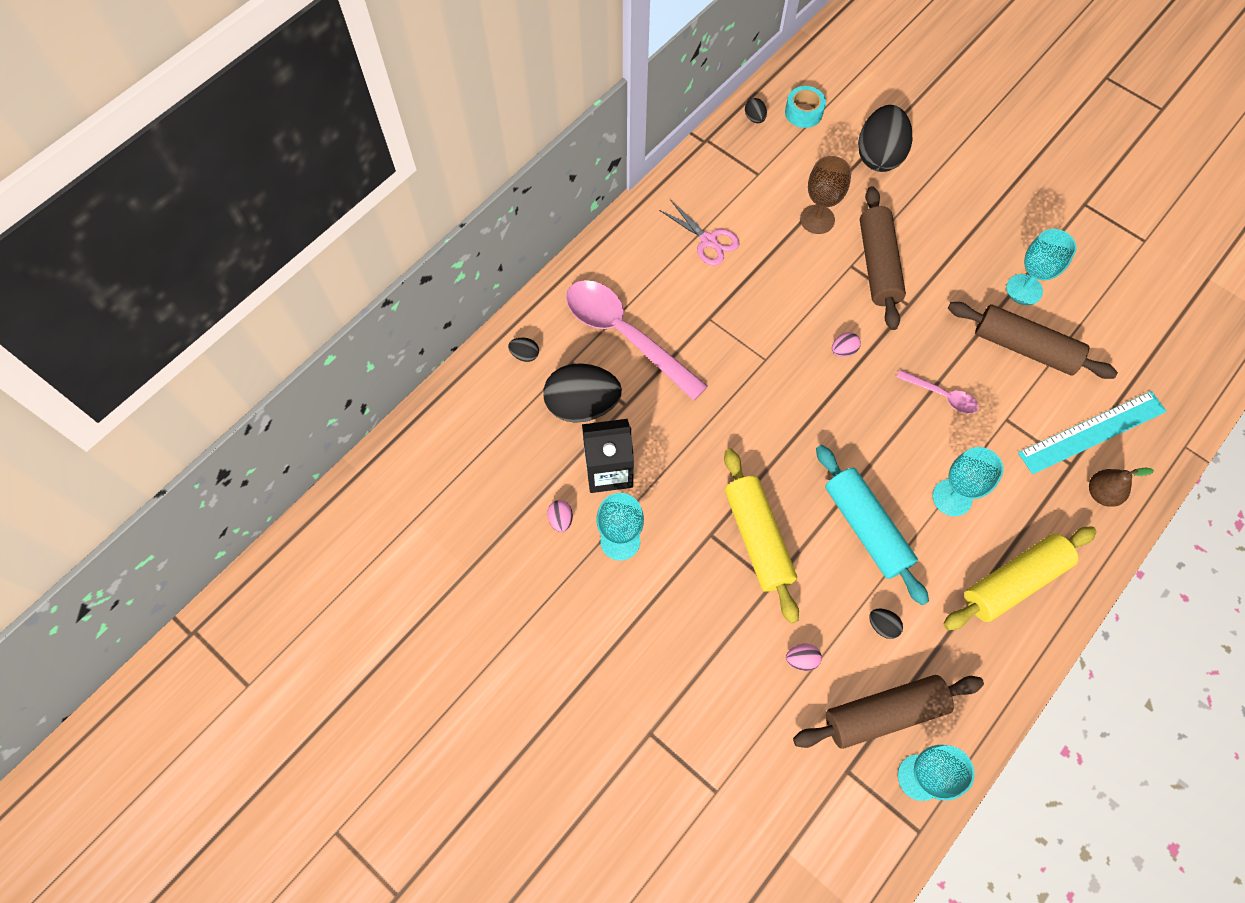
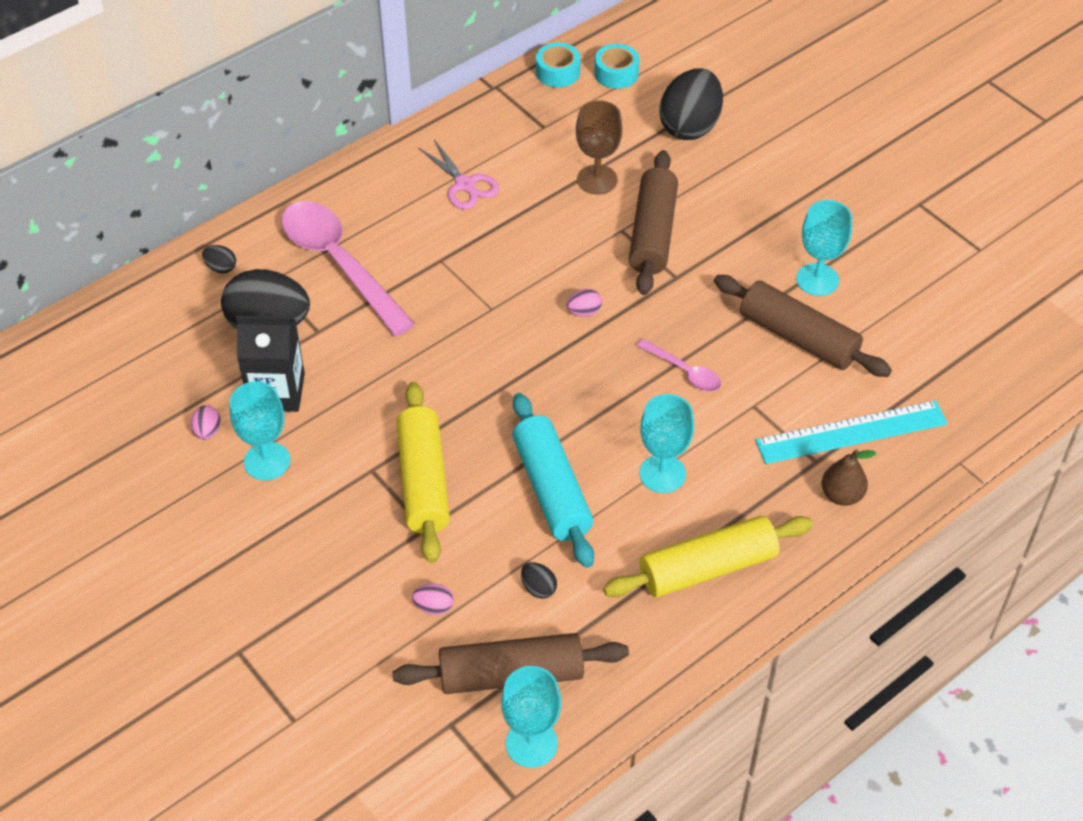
camera: 10 degrees right, 15 degrees down
black egg [745,98,767,123] -> turquoise tape [536,43,580,88]

